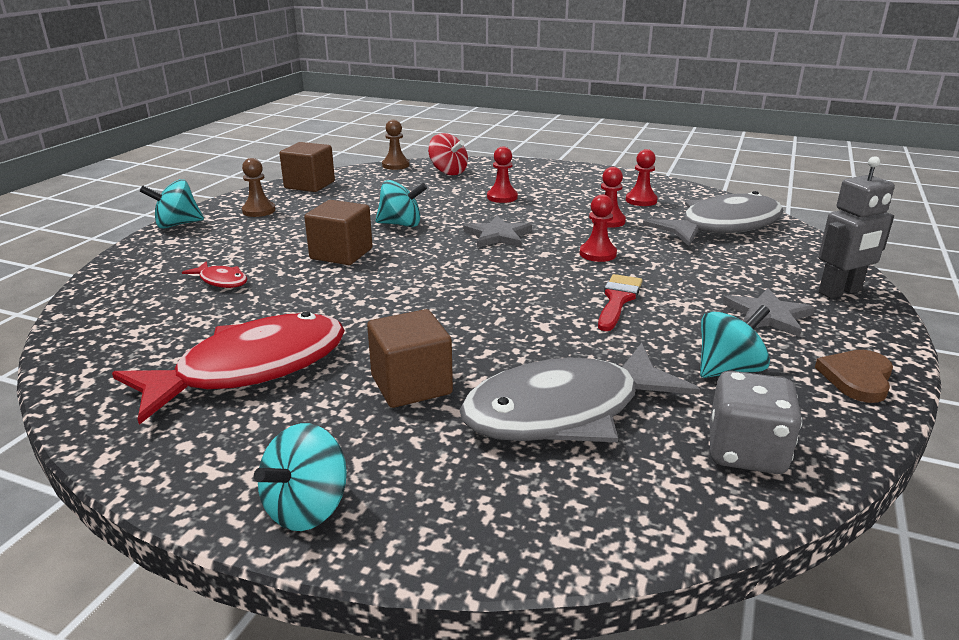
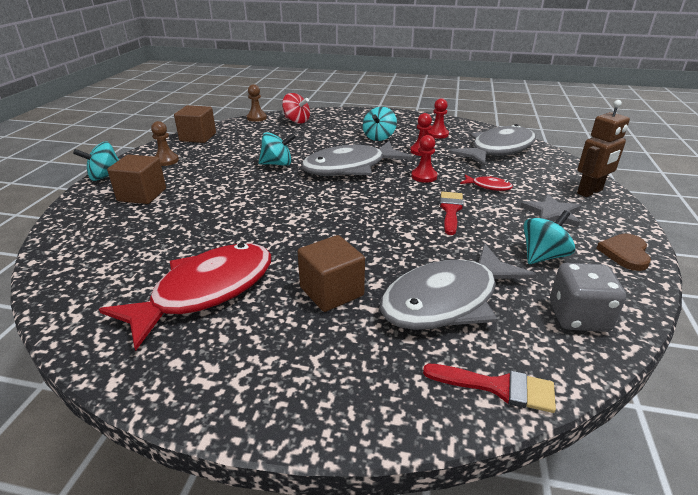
camera: 10 degrees left, 5 degrees up
red fish [182,261,247,288] -> red fish moved to [460,174,513,191]
turquoise spinning top [254,423,347,531] -> turquoise spinning top moved to [363,107,397,141]
brown cube [304,200,373,265] -> brown cube moved to [107,155,166,204]
grey star [463,216,532,248] -> grey fish [301,141,413,176]
red pawn [487,146,518,203] -> none
grey robot [818,156,895,299] -> brown robot [577,100,630,197]
none -> red brush [423,364,556,413]

